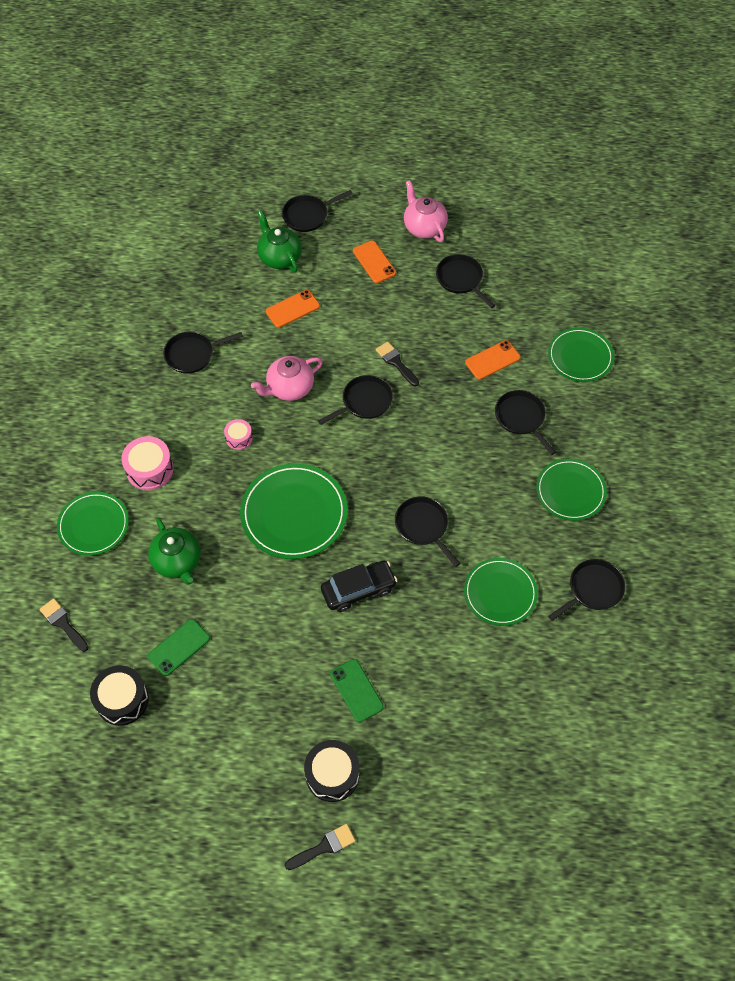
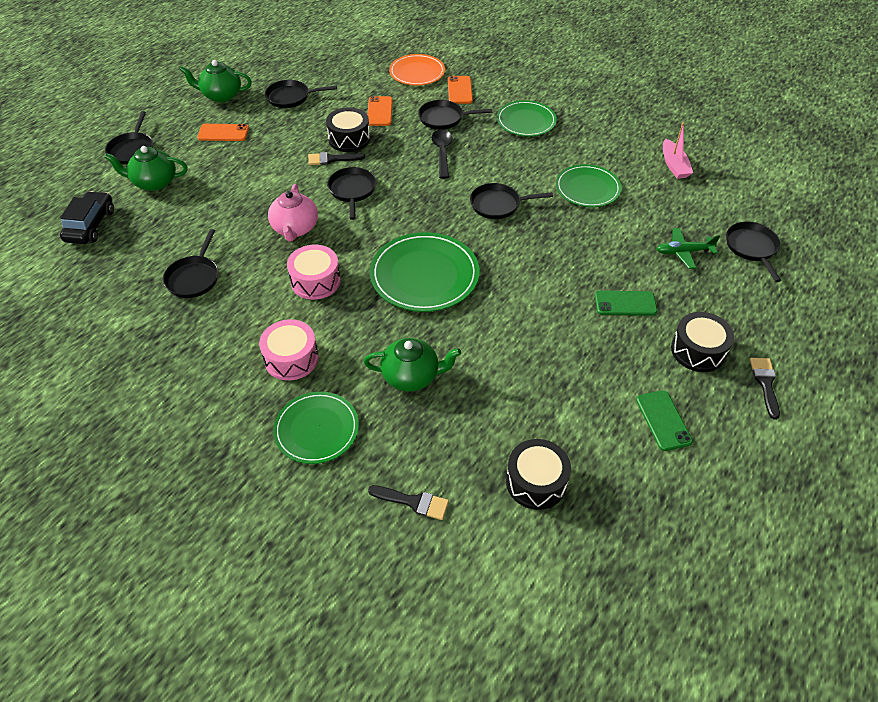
camera: 60 degrees left, 10 degrees down
black brush [39,598,89,652] -> black brush turned 150 degrees counterclockwise [368,485,449,520]
green phone [148,619,210,676] -> green phone moved to [636,390,693,451]
pink drum [224,419,253,450] -> pink drum [287,245,341,300], size x1.72
orange phone [266,290,320,328] -> orange phone moved to [448,76,473,104]
black car [321,561,397,612] -> black car moved to [60,191,114,244]
pink teapot [404,180,448,242] -> green teapot [180,60,252,102]
green plate [548,327,614,382] -> orange plate [389,54,445,85]
black pan [548,559,625,621] -> black pan moved to [726,222,781,282]
none -> black drum [326,107,370,152]
none -> black spoon [432,129,452,179]
none -> green plane [657,228,720,269]
none -> pink boat [663,122,693,179]

